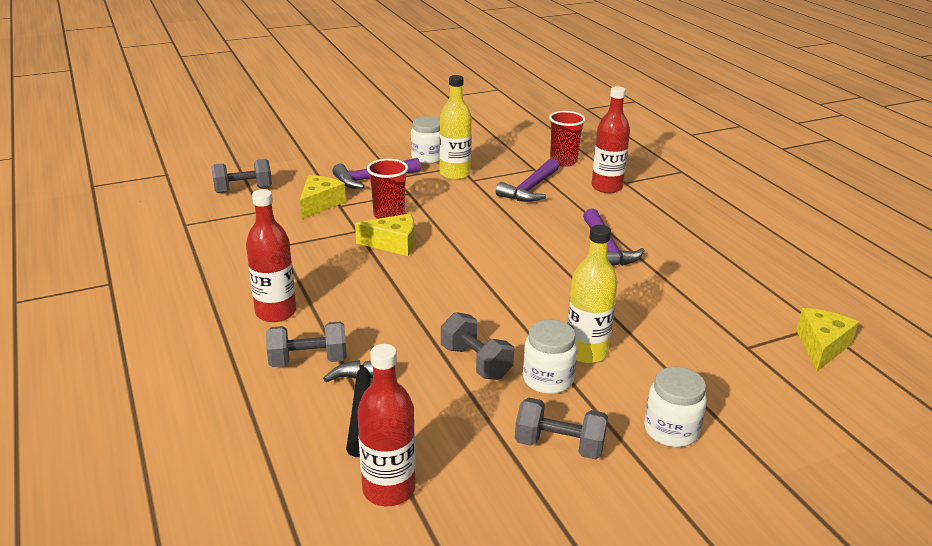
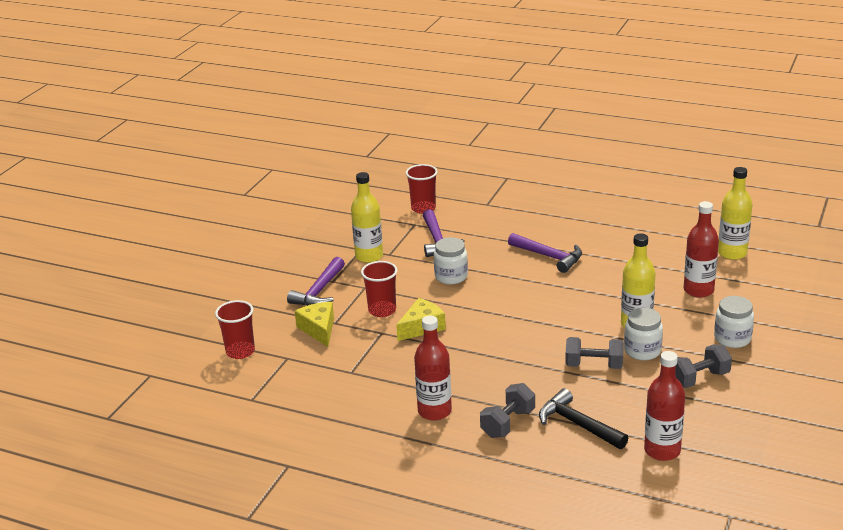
camera: 40 degrees left, 0 degrees up
grey dumbbell [211,159,272,193] -> red cup [215,300,255,359]
white jar [411,116,440,164] -> white jar moved to [434,237,468,285]
red bottle [592,86,630,193] -> red bottle moved to [684,201,719,298]
yellow cheese [796,308,859,371] -> yellow bottle [718,167,752,260]

